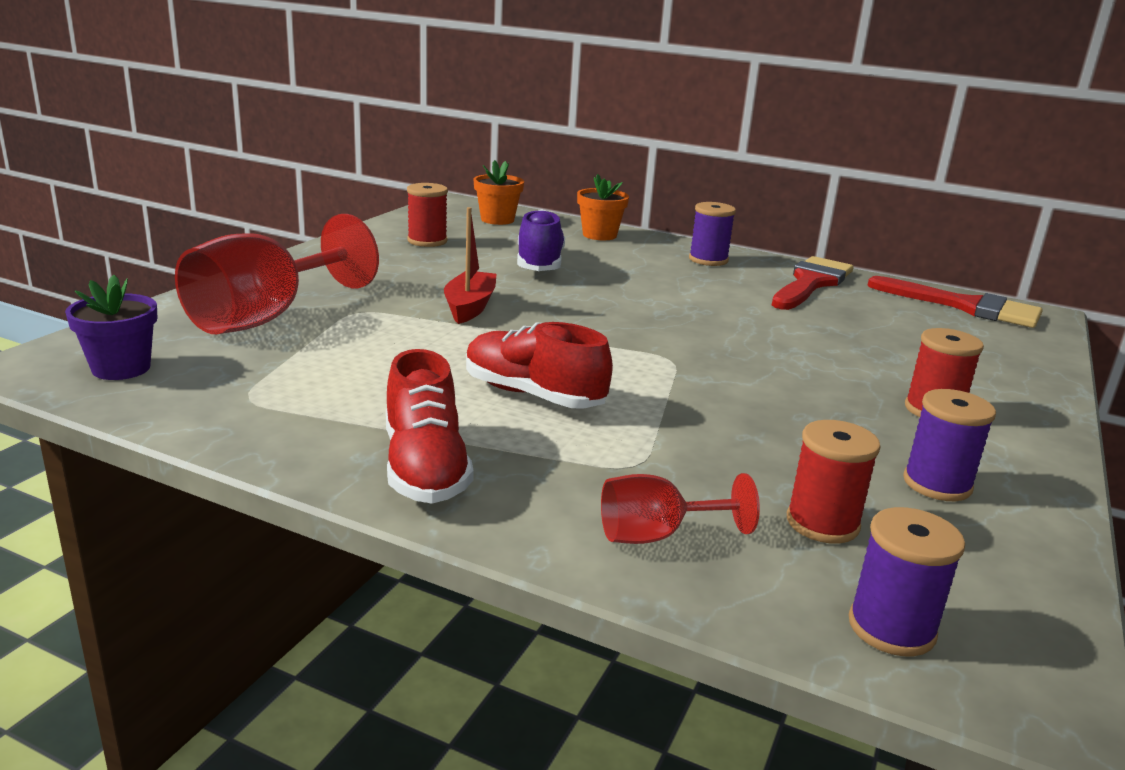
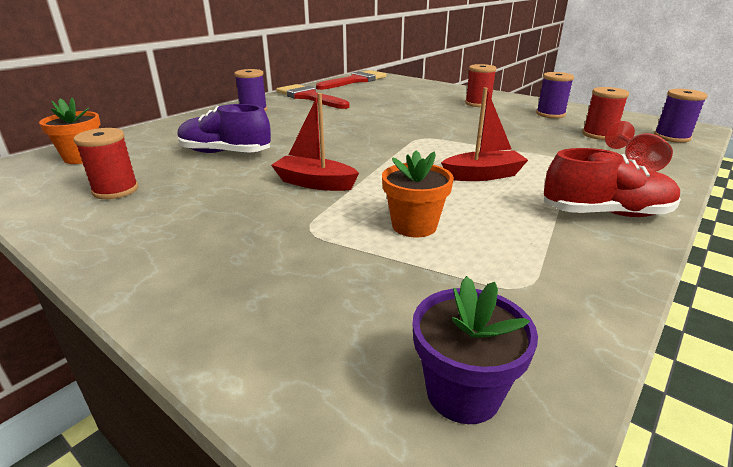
camera: 75 degrees left, 5 degrees up
red goblet [175,214,379,334] -> none
red shoe [466,322,613,409] -> red boat [441,87,528,181]
orange flower pot [577,174,629,240] -> orange flower pot moved to [382,150,454,237]

